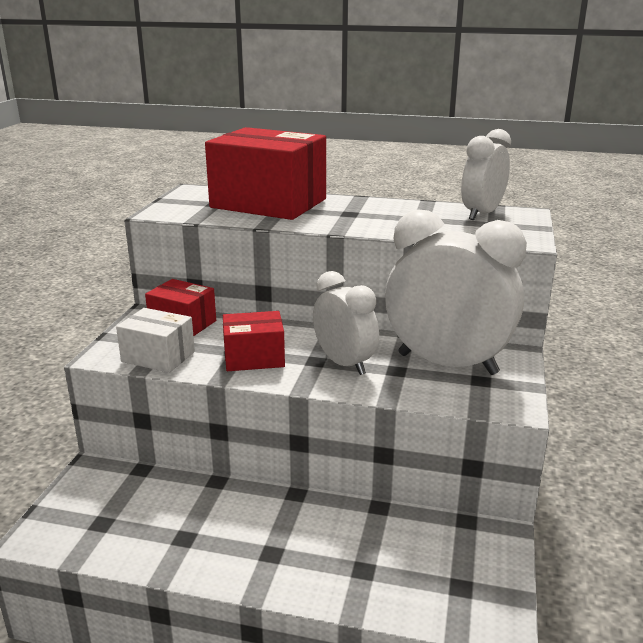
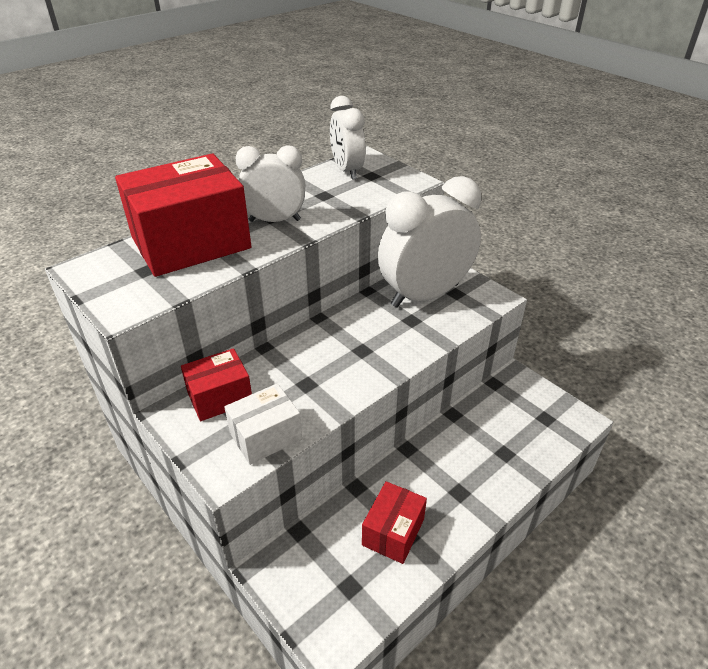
camera: 55 degrees left, 15 degrees up
red box [223,311,285,371] -> red box moved to [362,481,427,564]
white clock [313,271,379,375] -> white clock moved to [235,145,305,222]

